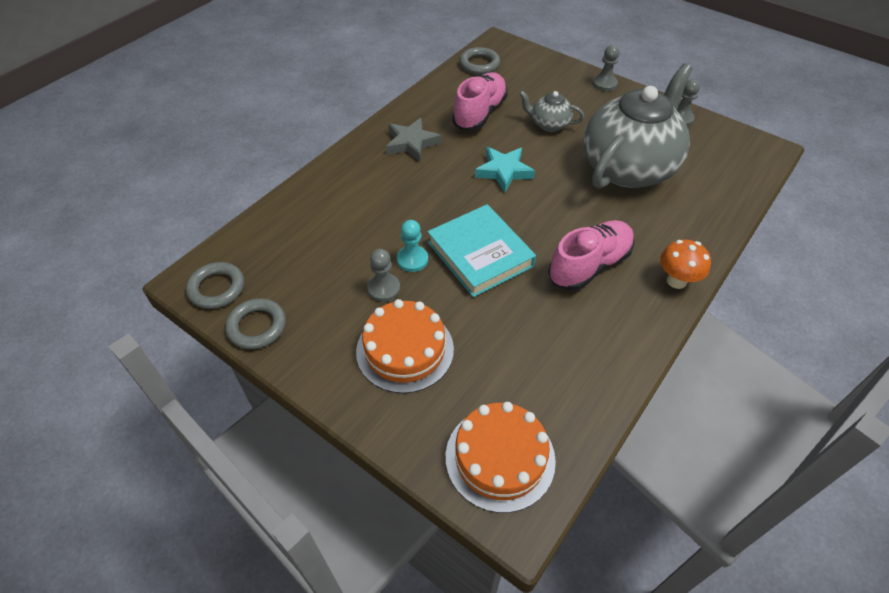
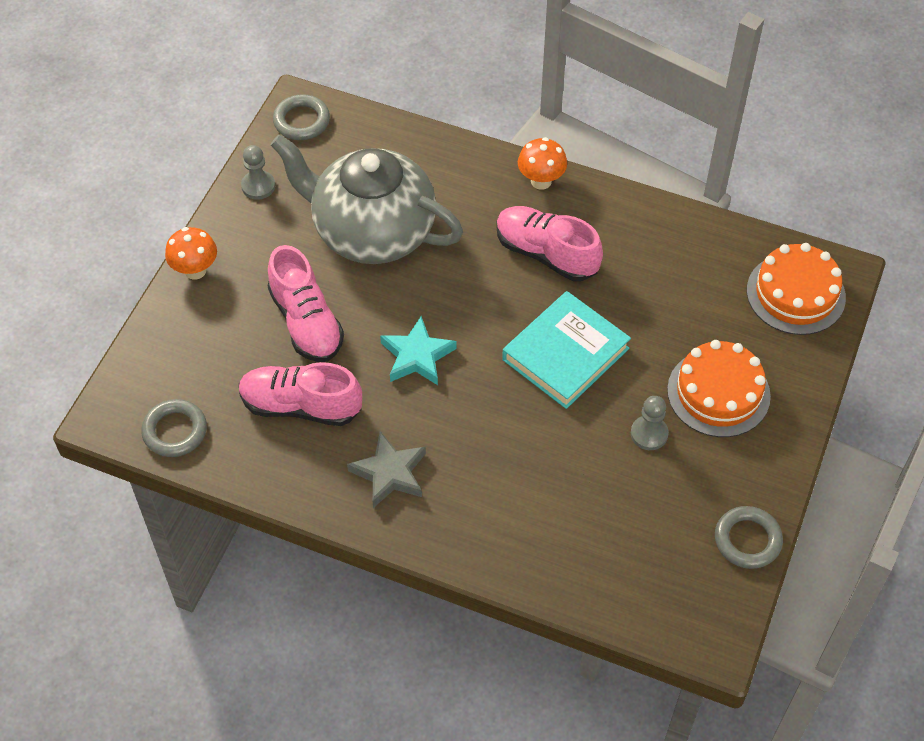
camera: 105 degrees left, 5 degrees up
grey ring [186,262,244,309] -> grey ring moved to [273,94,330,140]
turquoise pawn [397,220,428,272] -> none
grey teapot [519,91,584,132] -> pink shoe [268,245,344,362]
grey pawn [592,45,620,91] -> orange mushroom [165,227,217,280]

